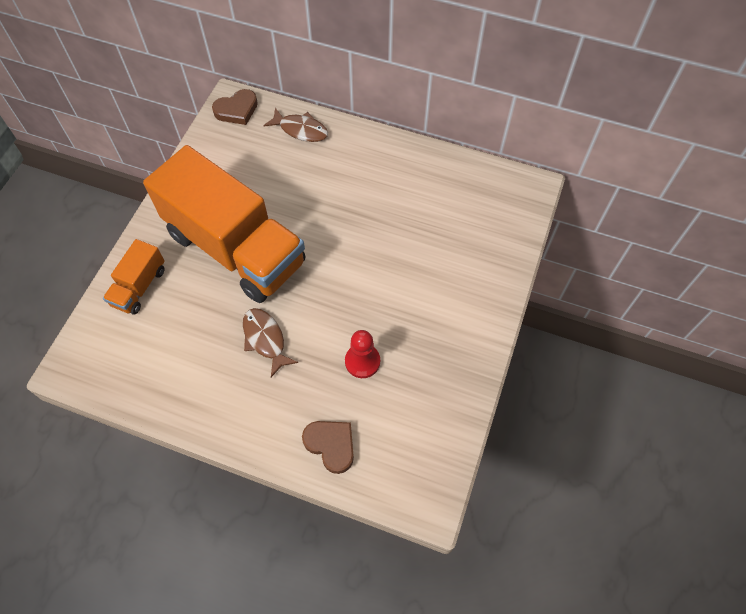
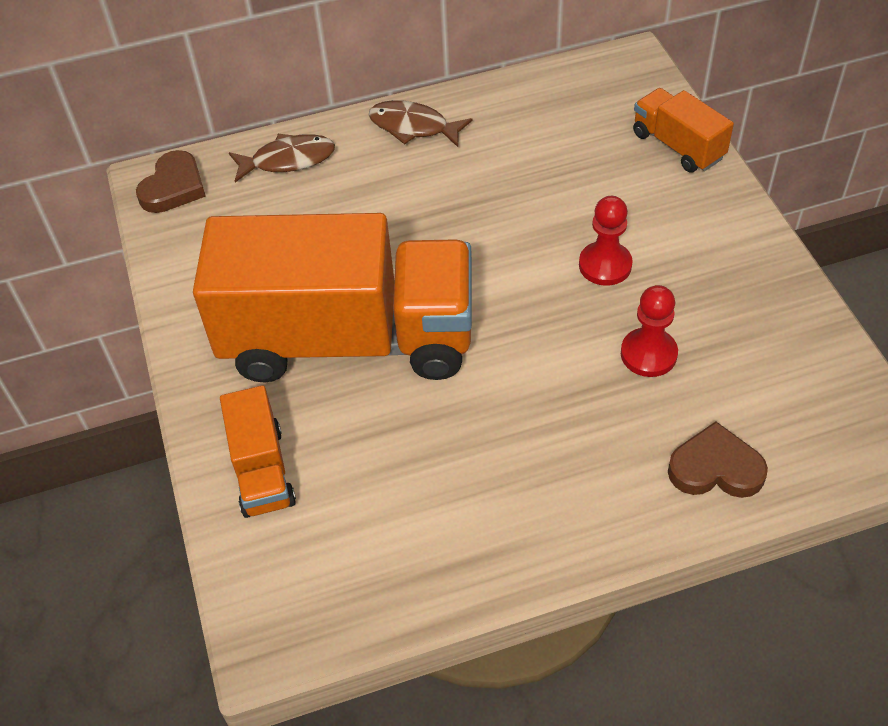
camera: 35 degrees left, 10 degrees down
brown fish [243,308,298,377] -> brown fish moved to [369,100,473,147]
none -> red pawn [579,196,633,286]
none -> orange truck [633,88,734,173]

